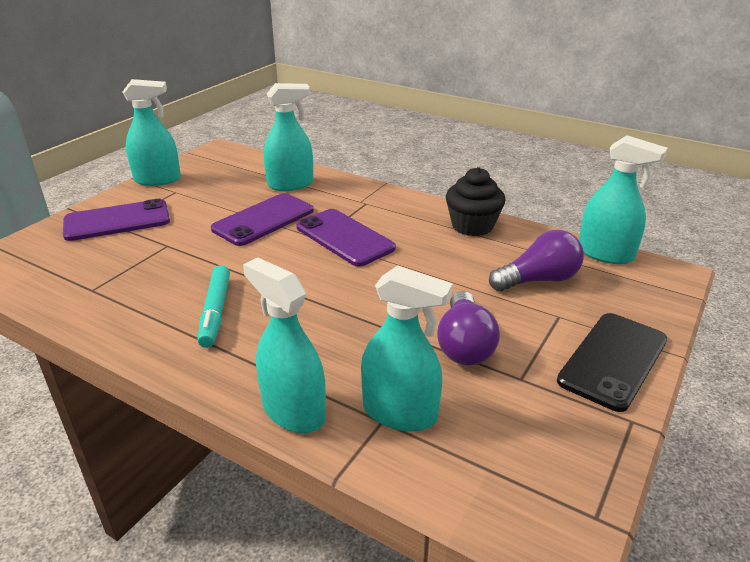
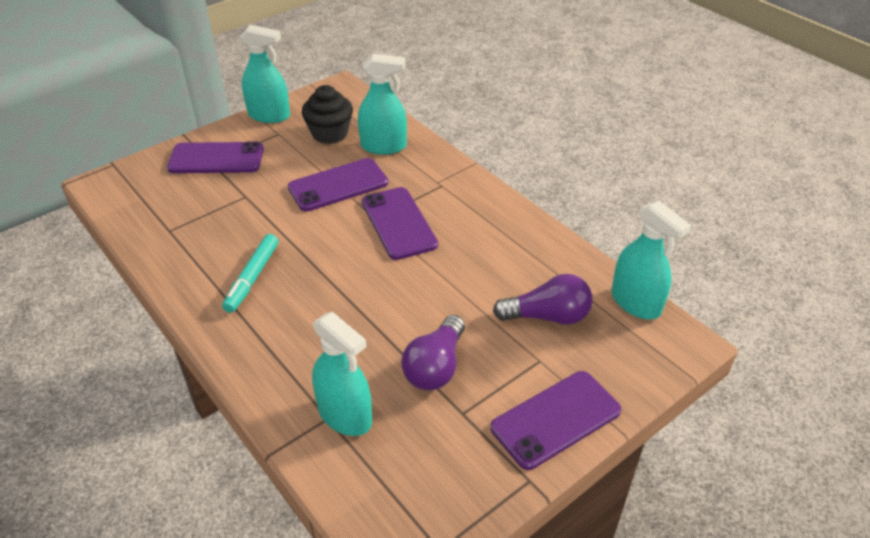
camera: 20 degrees right, 10 degrees up
turquoise spray bottle [243,257,326,433] -> none
black cupcake [446,167,505,236] -> black cupcake moved to [302,85,353,144]
black phone [557,313,667,412] -> purple phone [490,371,621,470]

